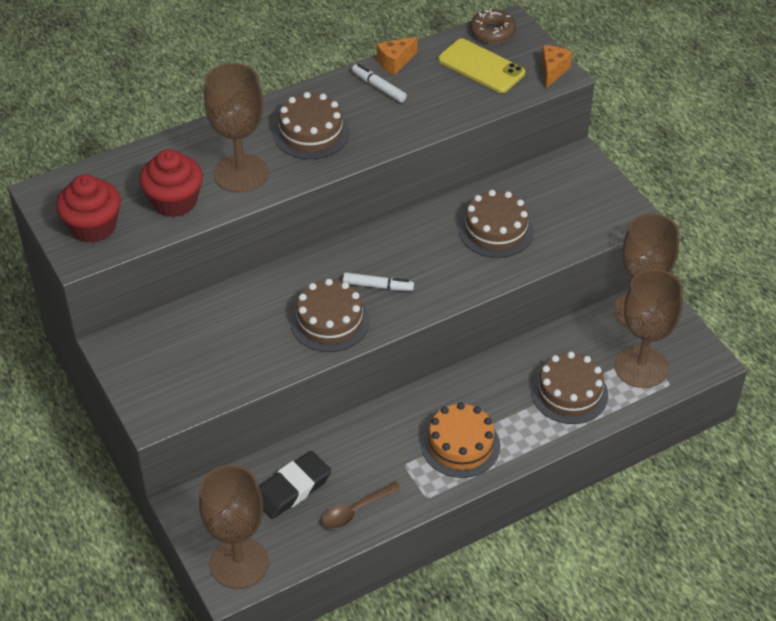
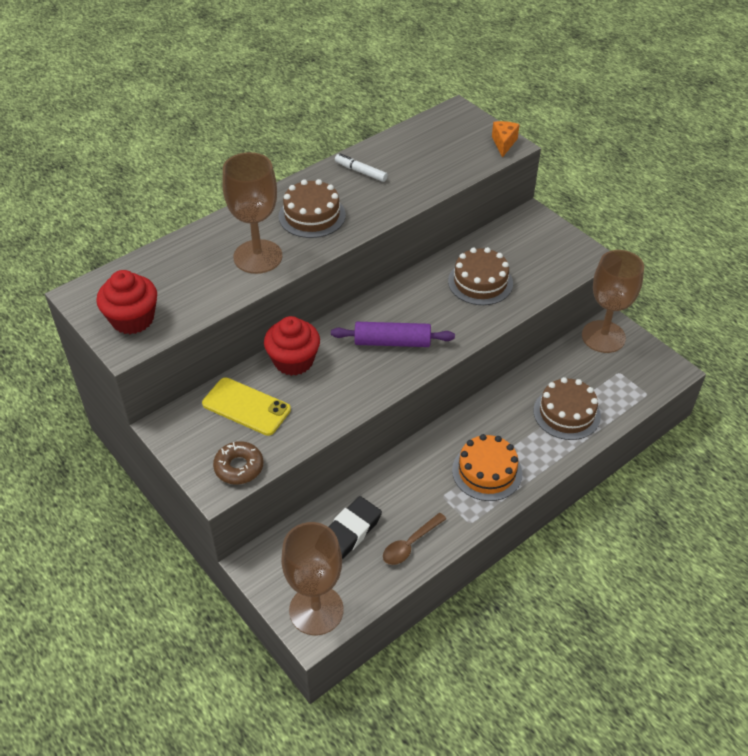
camera: 10 degrees left, 0 degrees up
red cupcake [140,149,203,217] -> red cupcake moved to [264,316,320,376]
brown cake [291,279,369,352] -> none
white marker [343,272,414,291] -> purple rolling pin [331,322,455,347]
orange cheese [377,37,418,75] -> none
yellow phone [438,38,525,93] -> yellow phone moved to [202,377,291,436]
brown donut [470,9,516,44] -> brown donut moved to [213,441,264,484]
brown goblet [615,269,683,388] -> none

